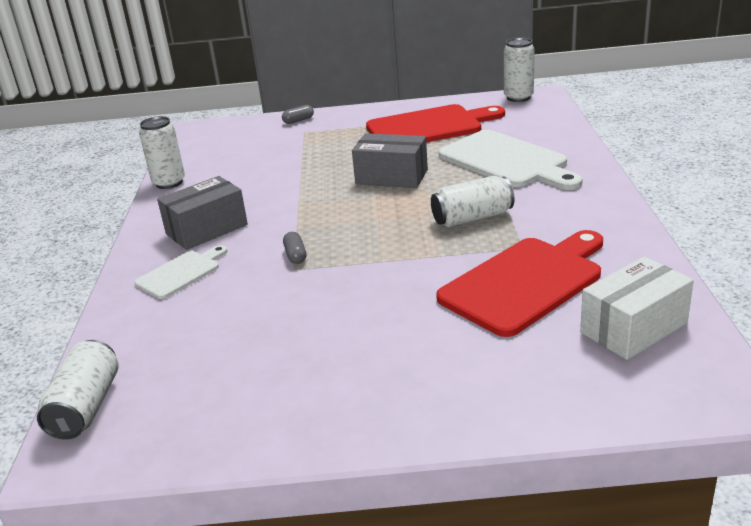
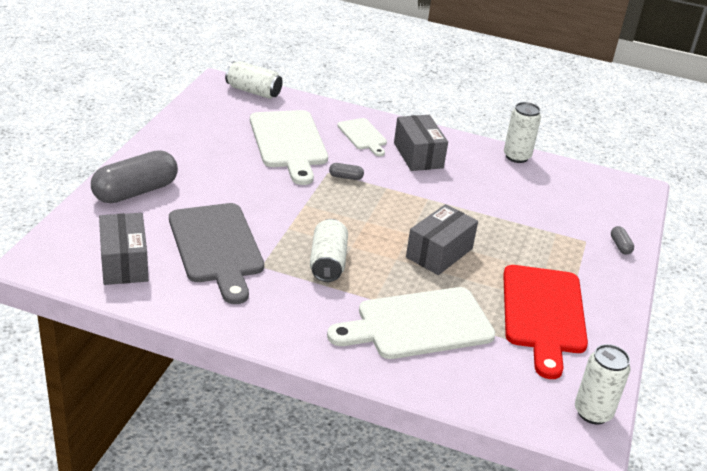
camera: 105 degrees right, 5 degrees up
red cutting board [436,230,603,337] -> grey cutting board [169,203,264,304]
white box [580,257,694,360] -> grey box [99,213,148,285]
none -> grey capsule [91,150,178,203]
none -> white cutting board [250,110,328,185]

